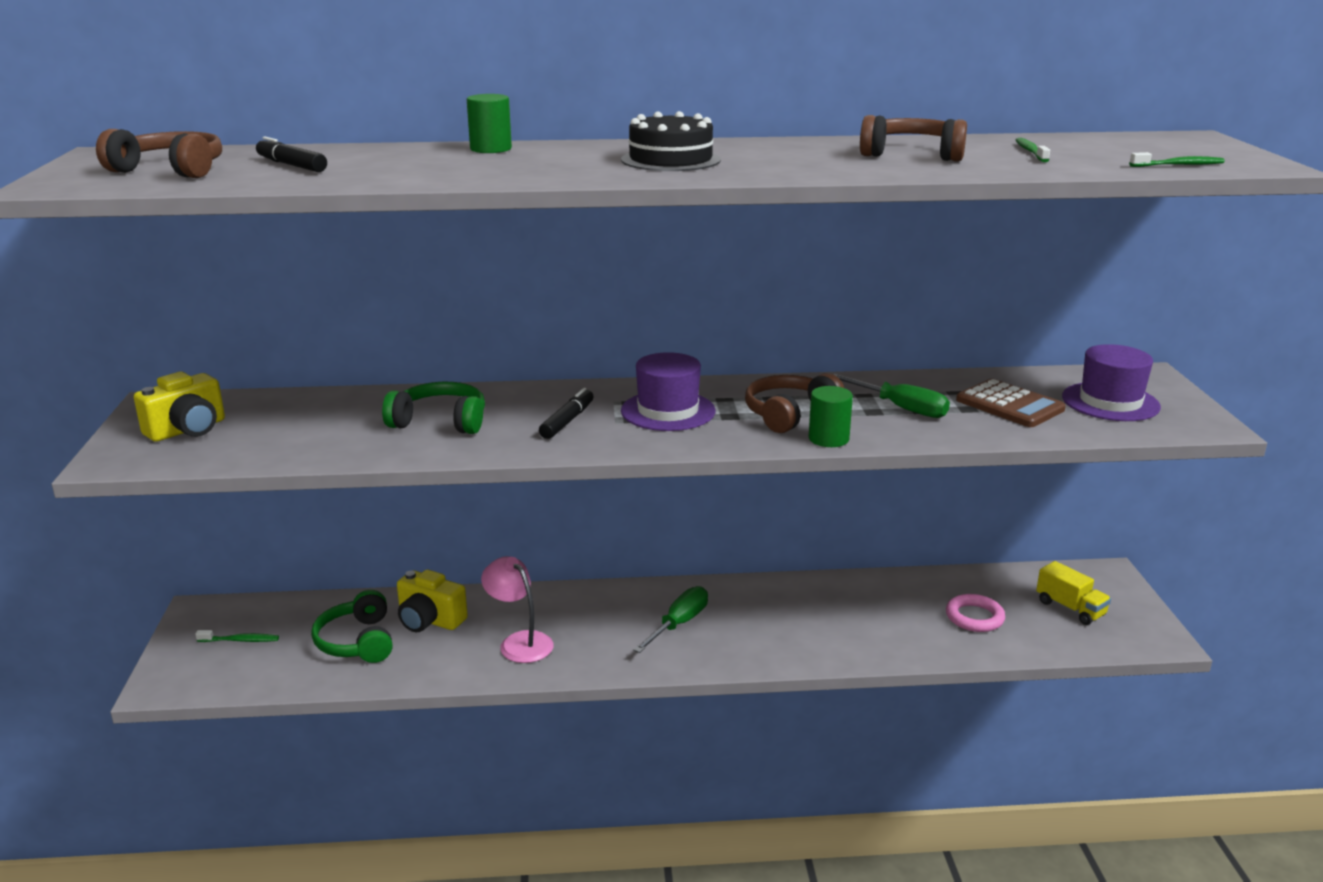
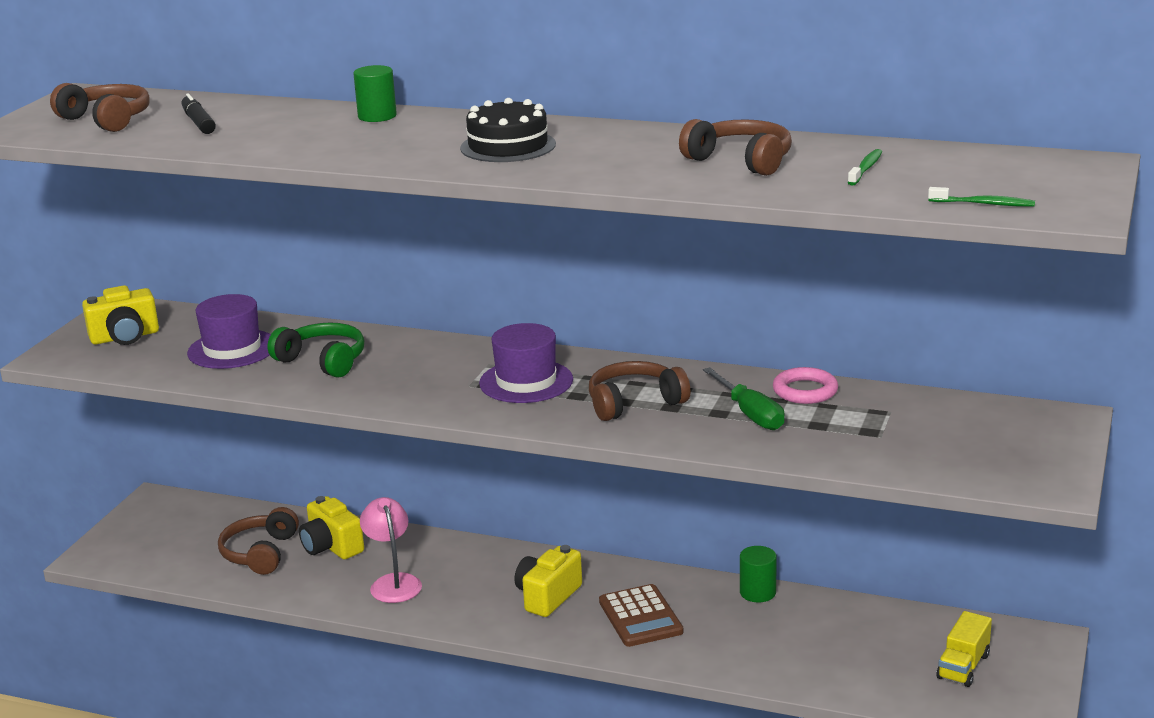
camera: 25 degrees right, 0 degrees up
green toothbrush [195,630,279,642] -> none
green headphones [311,590,393,663] -> brown headphones [218,507,299,575]
black marker [539,388,594,439] -> none
green screwdriver [633,586,708,653] -> yellow camera [515,545,582,617]
green cylinder [809,386,853,447] -> green cylinder moved to [740,546,777,602]
pink ring [946,594,1005,632] -> pink ring moved to [773,367,838,404]
brown calculator [956,379,1066,427] -> brown calculator moved to [599,584,683,647]
yellow truck [1036,561,1111,625] -> yellow truck turned 45 degrees clockwise [937,611,992,687]
purple hat [1062,344,1161,421] -> purple hat moved to [187,294,271,369]

